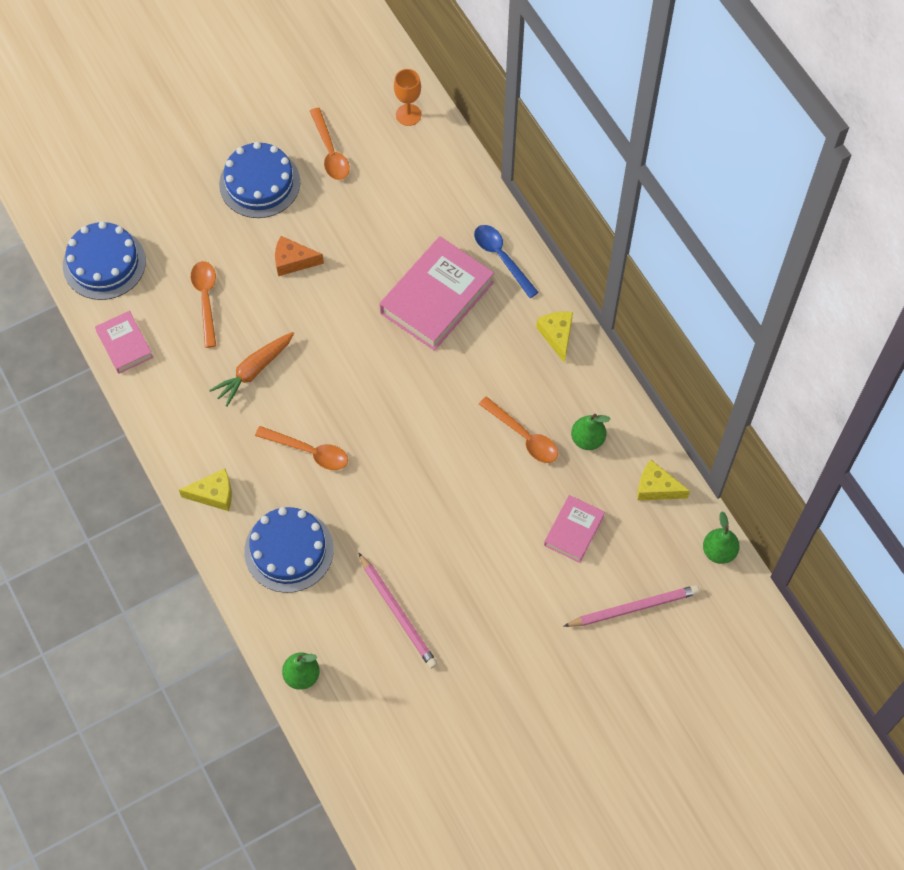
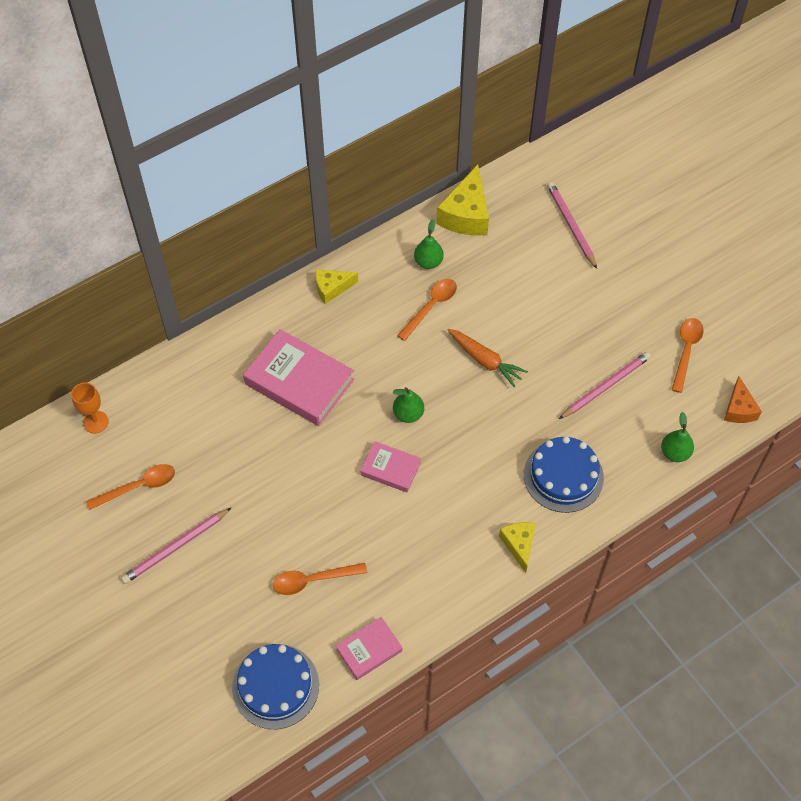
camera: 95 degrees left, 5 degrees down
orange carrot [209,332,294,407] -> orange carrot moved to [448,329,528,387]
blue cake [219,142,300,218] -> pink pencil [121,508,231,584]
orange spoon [255,426,348,470] -> orange spoon moved to [672,318,704,393]
orange cheese [275,236,324,276] -> orange cheese moved to [724,377,762,423]
blue spoon [474,225,539,298] -> none
pink book [544,495,605,563] -> pink book moved to [360,441,421,493]
yellow cheese [637,460,690,500] -> yellow cheese [436,164,489,236], size x1.68
green pear [703,512,740,564] -> green pear moved to [393,387,424,423]

